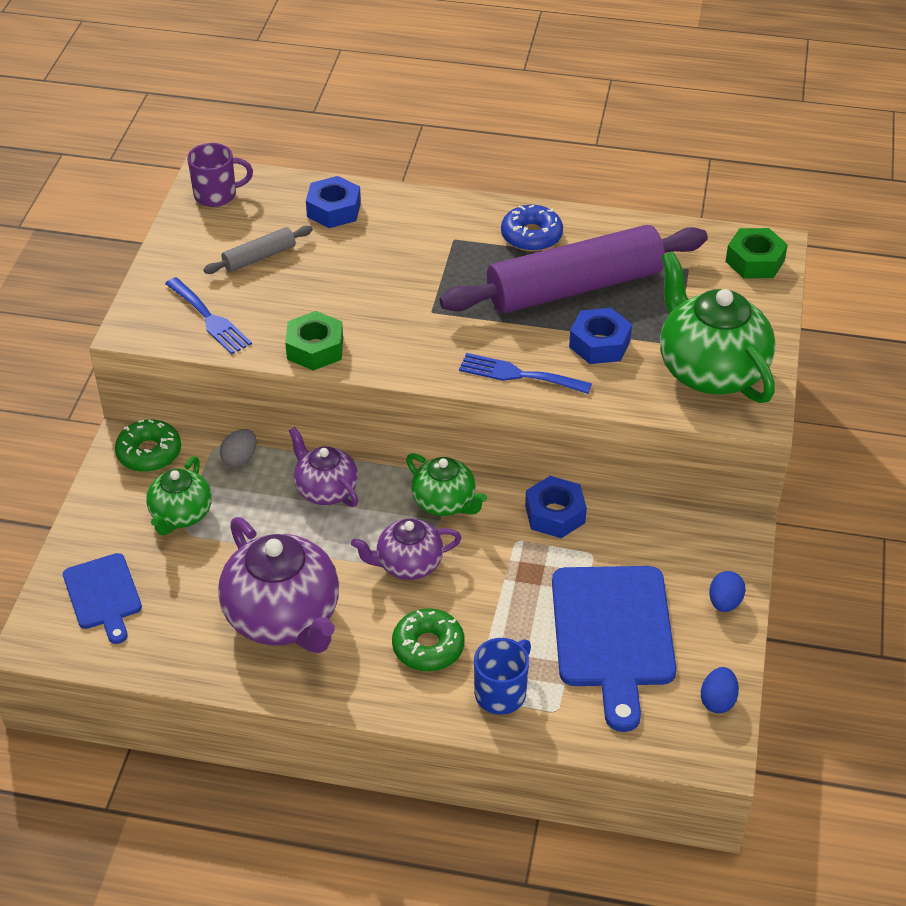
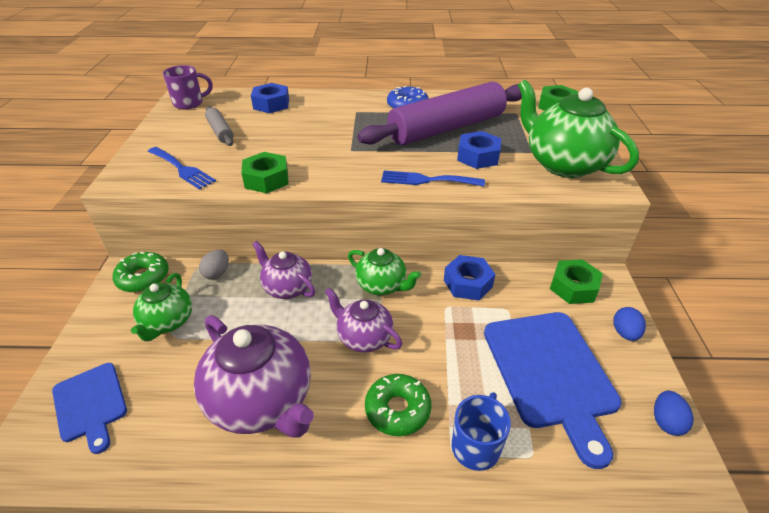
camera: 10 degrees left, 5 degrees down
grey rolling pin [203,226,313,274] -> grey rolling pin turned 75 degrees counterclockwise [205,106,234,146]
purple teapot [351,519,461,580] -> purple teapot turned 60 degrees clockwise [325,287,402,353]
none -> green nut [550,259,603,304]

